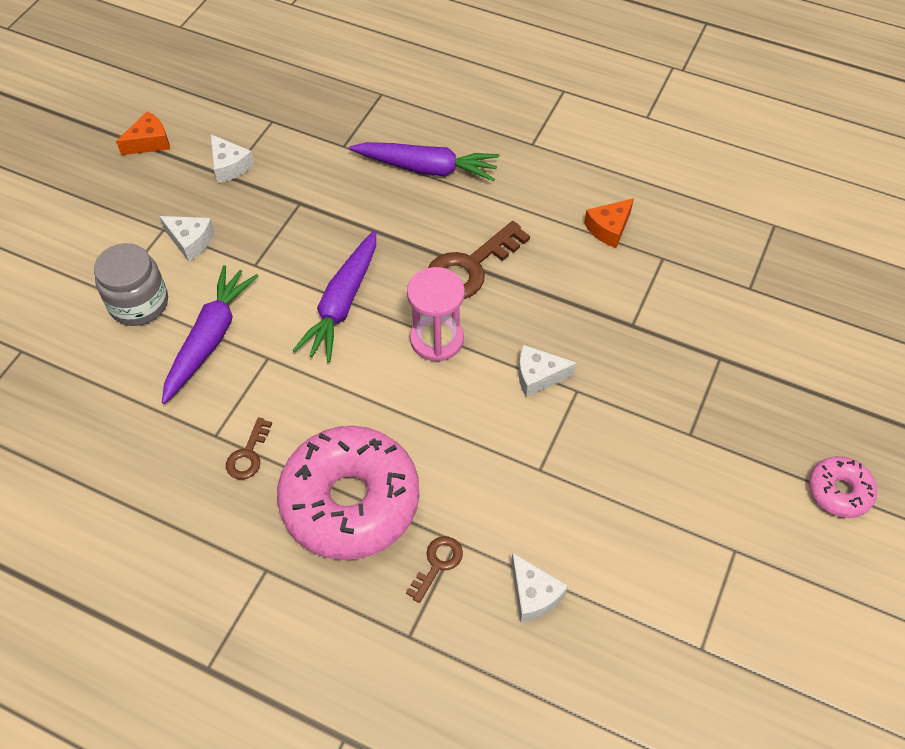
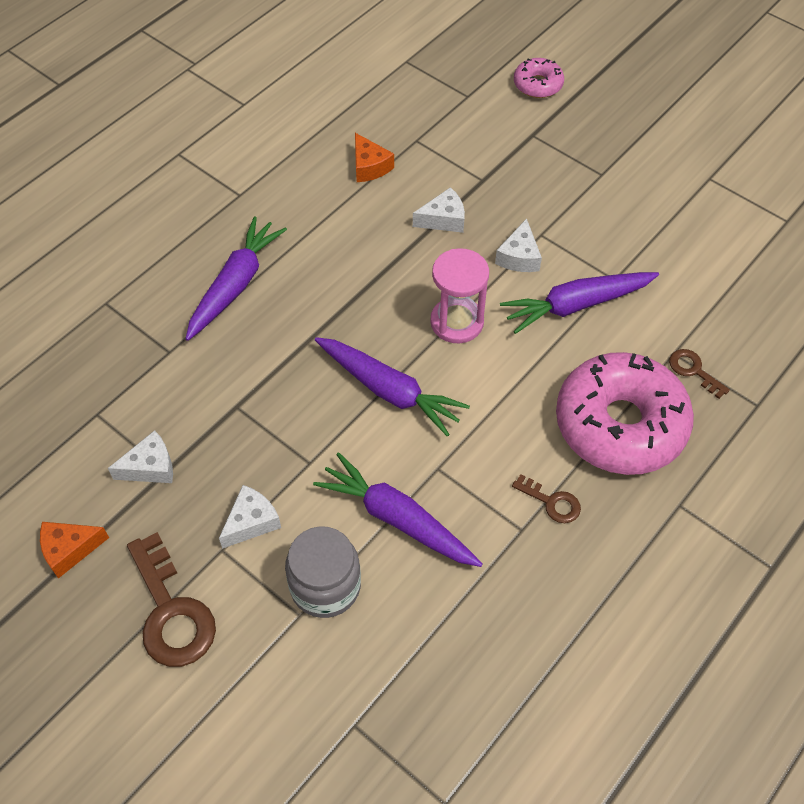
camera: 75 degrees left, 0 degrees up
orange cheese [116,111,170,155] -> orange cheese turned 90 degrees counterclockwise [40,522,109,579]
brown key [428,221,530,299] -> brown key moved to [127,532,216,667]
white cheese [511,553,568,623] -> white cheese moved to [413,187,465,233]
pink donut [809,456,877,518] -> pink donut moved to [514,58,564,98]
none -> purple carrot [500,272,659,334]

